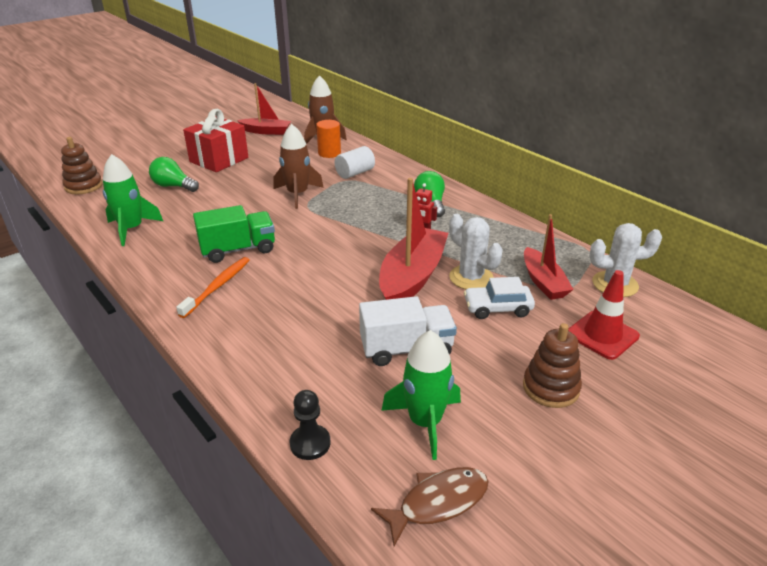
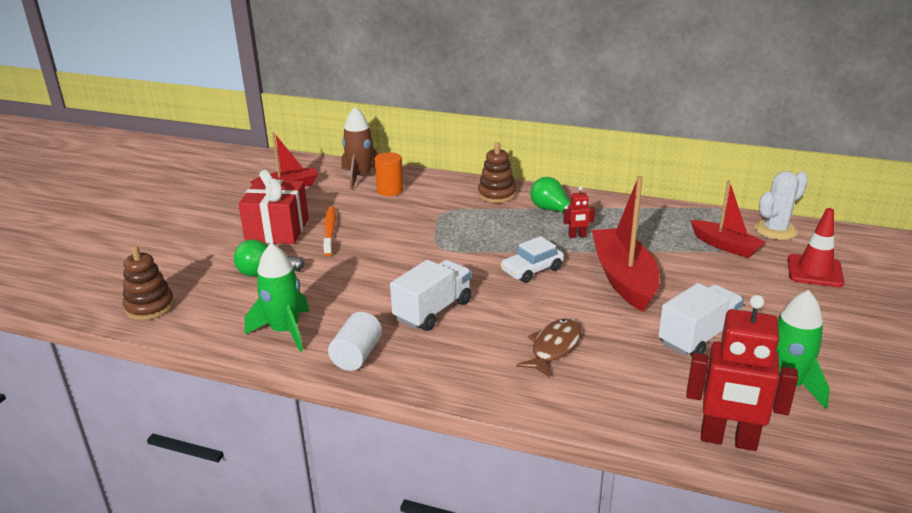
camera: 30 degrees left, 5 degrees down
orange toothbrush [176,257,250,318] -> orange toothbrush moved to [323,206,336,256]
green truck [193,205,275,263] -> white truck [390,260,472,331]
brown rocket [273,124,324,209] -> none
black pawn [290,390,330,460] -> red robot [686,295,798,451]
white cylinder [335,146,375,179] -> white cylinder moved to [328,312,382,371]
brown fish [371,467,489,546] -> brown fish moved to [516,318,581,378]
white cactus [449,214,503,289] -> none
white car [464,277,535,319] -> white car moved to [500,236,564,283]
brown stacking toy [523,323,582,408] -> brown stacking toy moved to [478,142,516,203]

